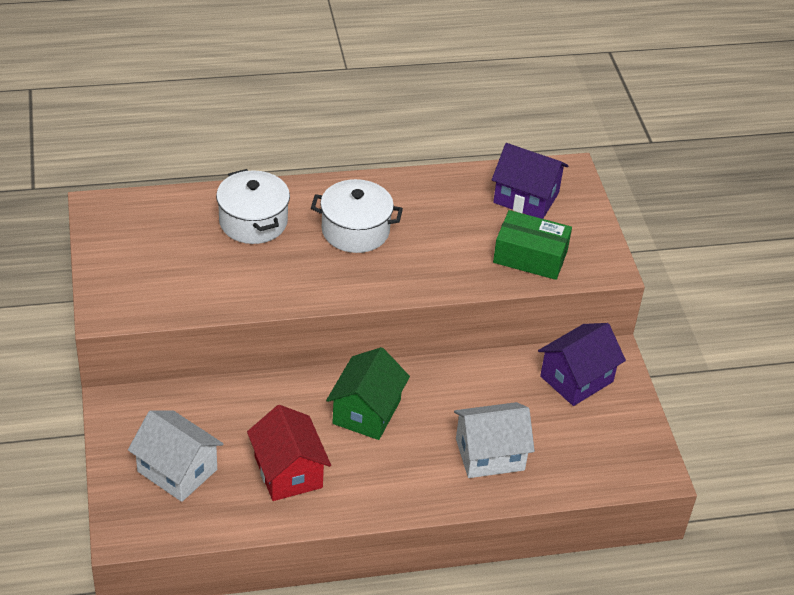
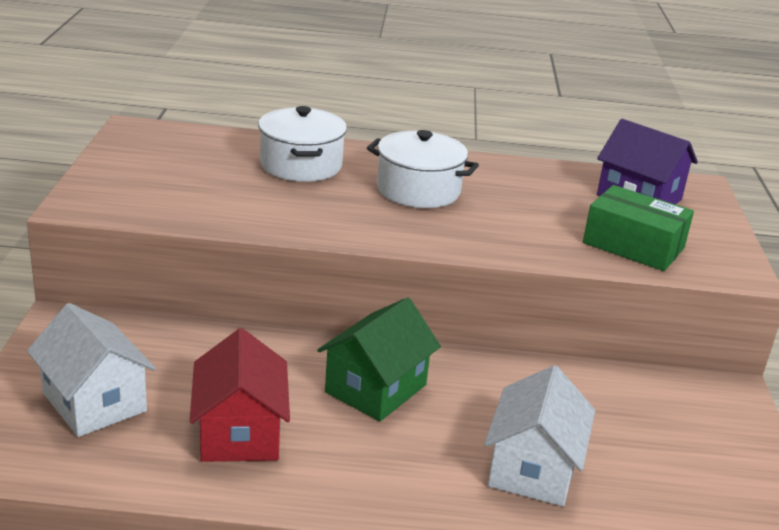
camera: 15 degrees right, 15 degrees down
white house [454,402,535,478] -> white house turned 75 degrees counterclockwise [484,365,595,506]
purple house [538,323,626,406] -> none

